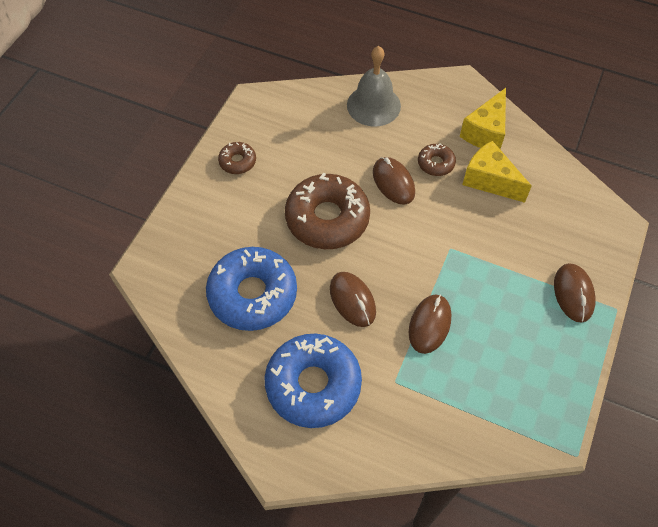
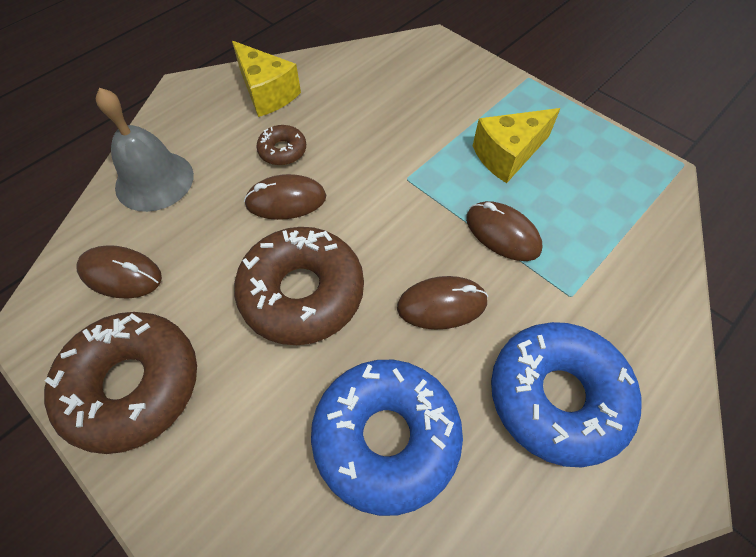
camera: 70 degrees left, 0 degrees up
brown donut [218,142,256,174] -> brown donut [44,312,197,454], size x2.14
yellow cheese [462,140,532,203] -> yellow cheese moved to [473,108,560,183]
brown mouse [554,263,596,323] -> brown mouse moved to [77,245,162,299]

